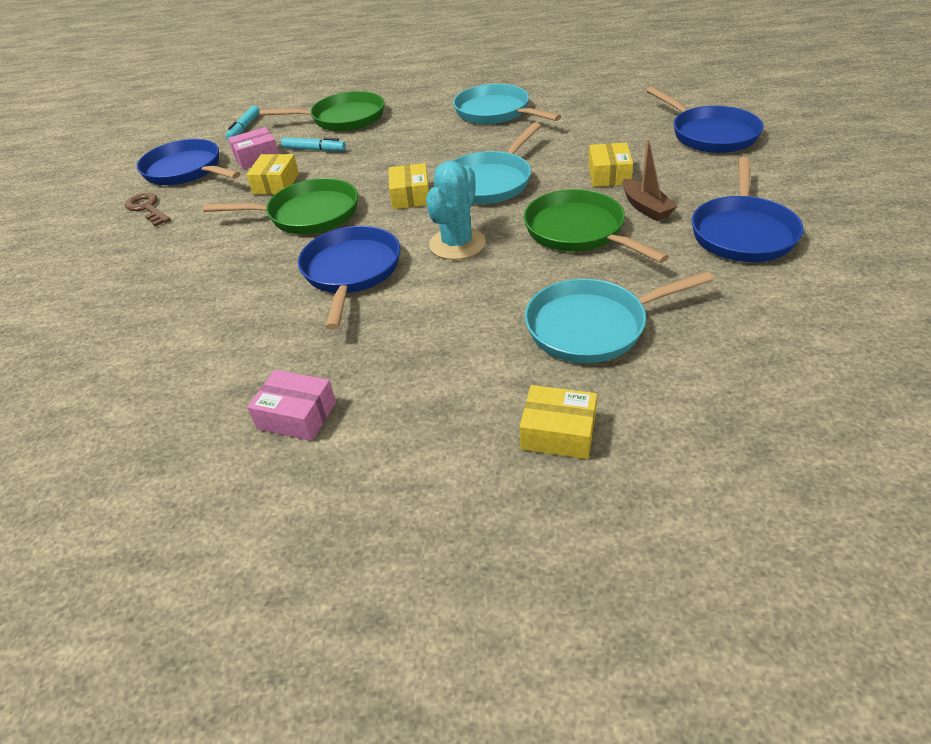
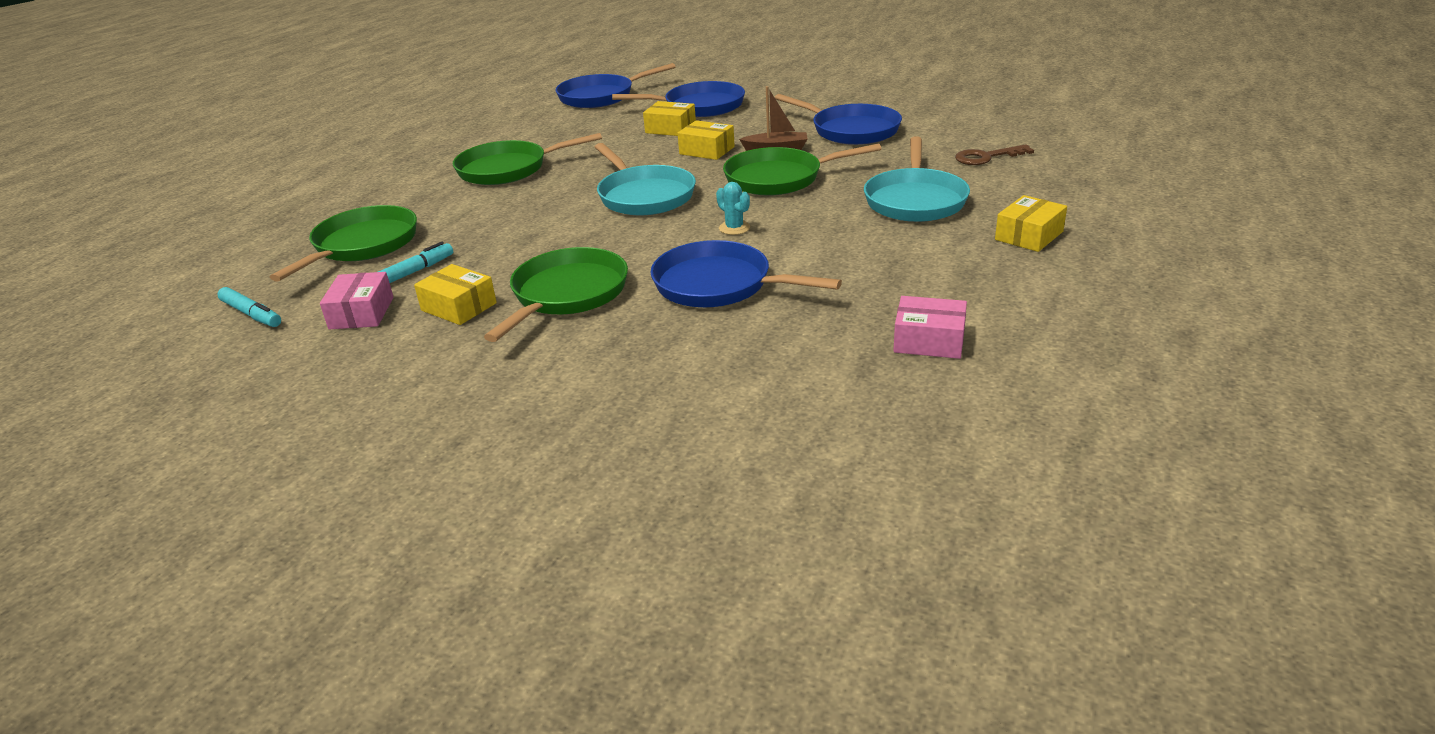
camera: 65 degrees left, 10 degrees down
brown key [125,193,171,227] -> brown key moved to [955,144,1034,165]
blue pan [137,139,241,185] -> blue pan moved to [555,63,676,108]
pink box [247,370,336,441] -> pink box turned 60 degrees clockwise [893,296,967,359]
yellow box [389,163,429,209] -> yellow box moved to [643,101,696,136]
turquoise cactus [426,161,486,260] -> turquoise cactus [716,182,750,235], size x0.52
turquoise pan [453,84,561,124] -> green pan [453,133,602,185]

